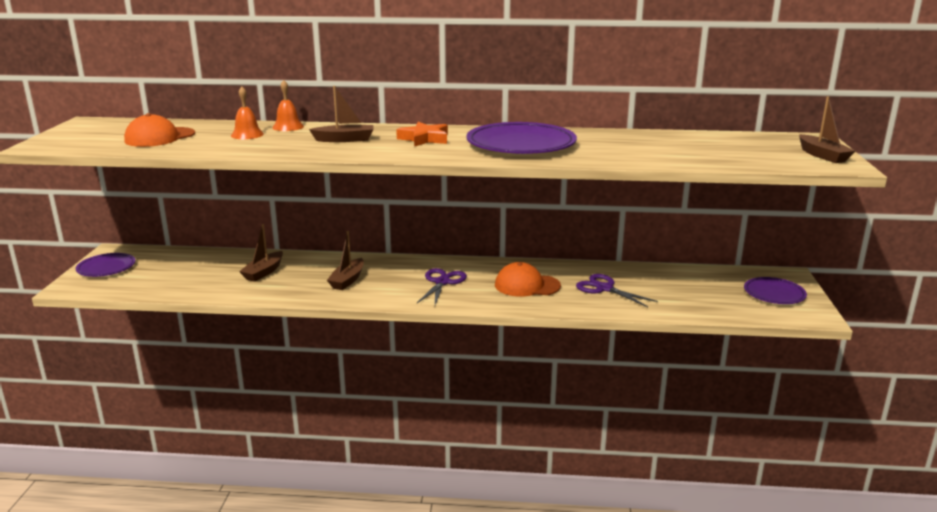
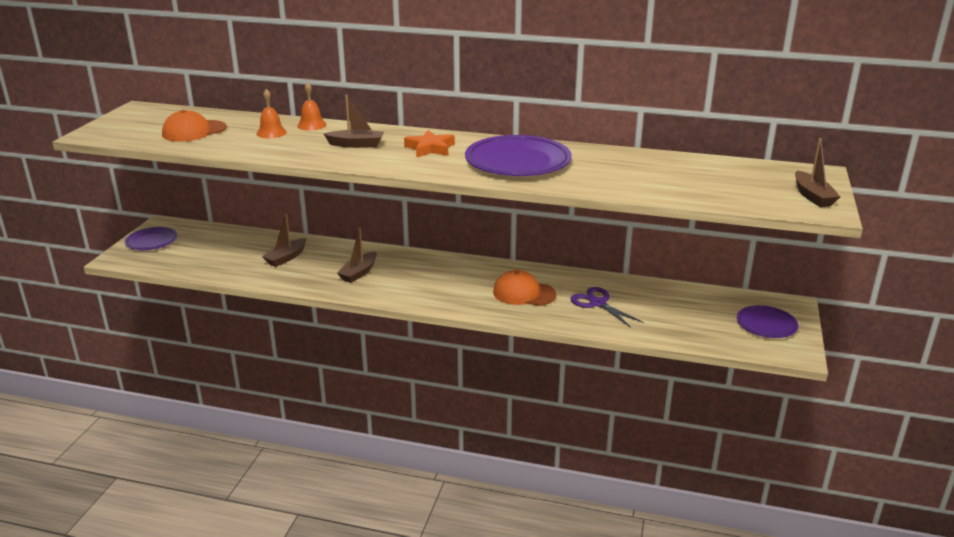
camera: 10 degrees right, 5 degrees up
purple scissors [417,268,467,305] -> none

